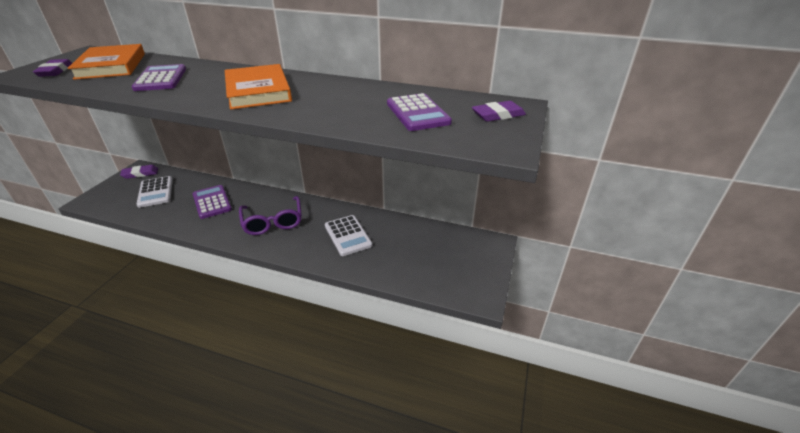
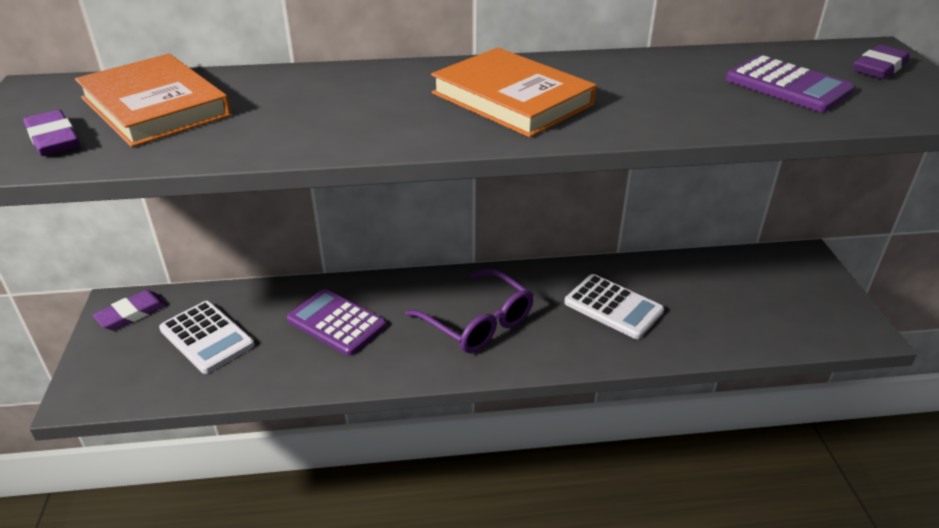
camera: 25 degrees left, 0 degrees up
purple calculator [132,64,186,91] -> none

